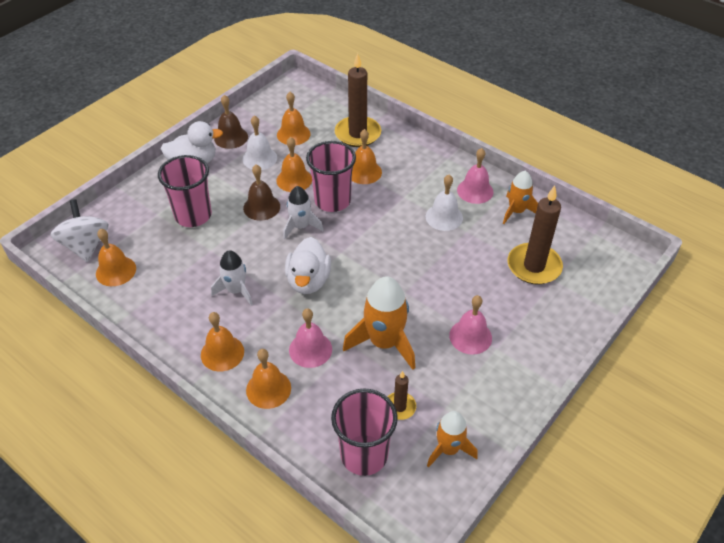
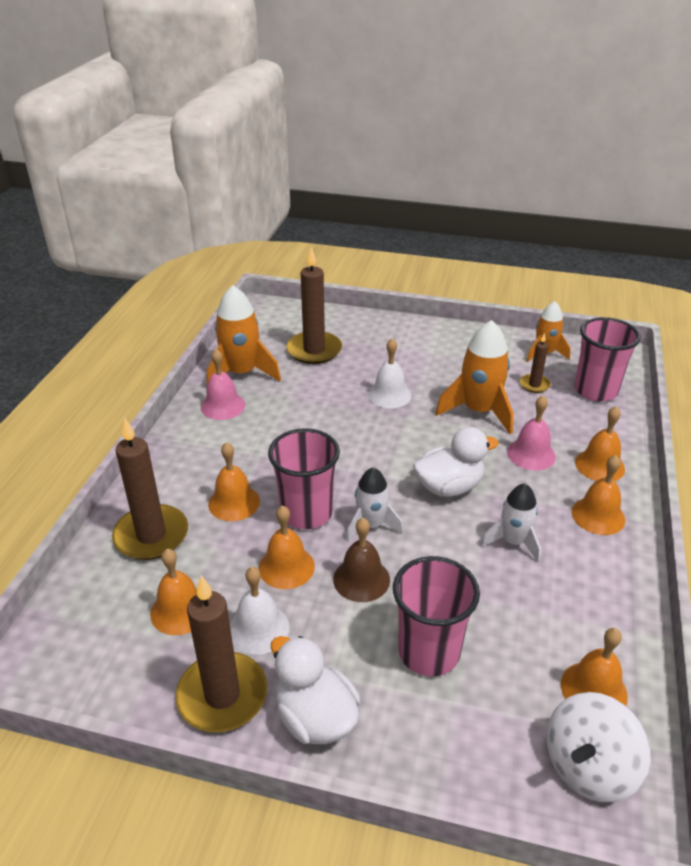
camera: 115 degrees left, 10 degrees down
brown bell [214,95,248,149] -> brown candle [176,575,267,732]
white bell [425,175,463,231] -> white bell moved to [368,338,411,408]
pink bell [449,295,492,355] -> none
orange rocket [503,171,538,224] -> orange rocket [207,285,281,384], size x1.60

